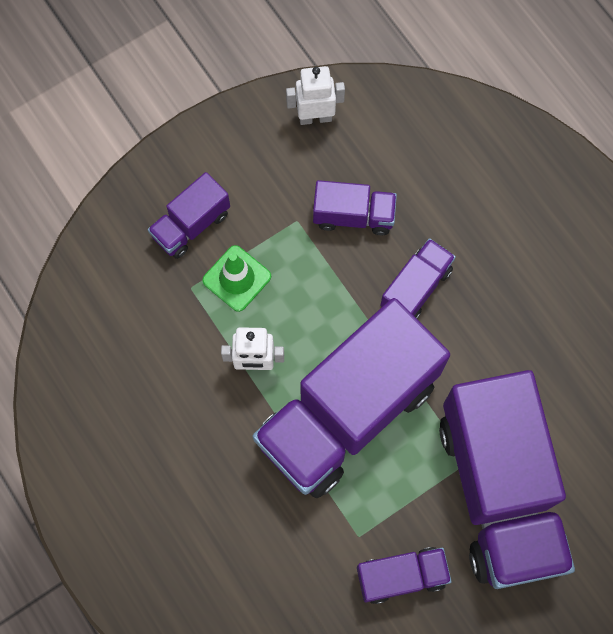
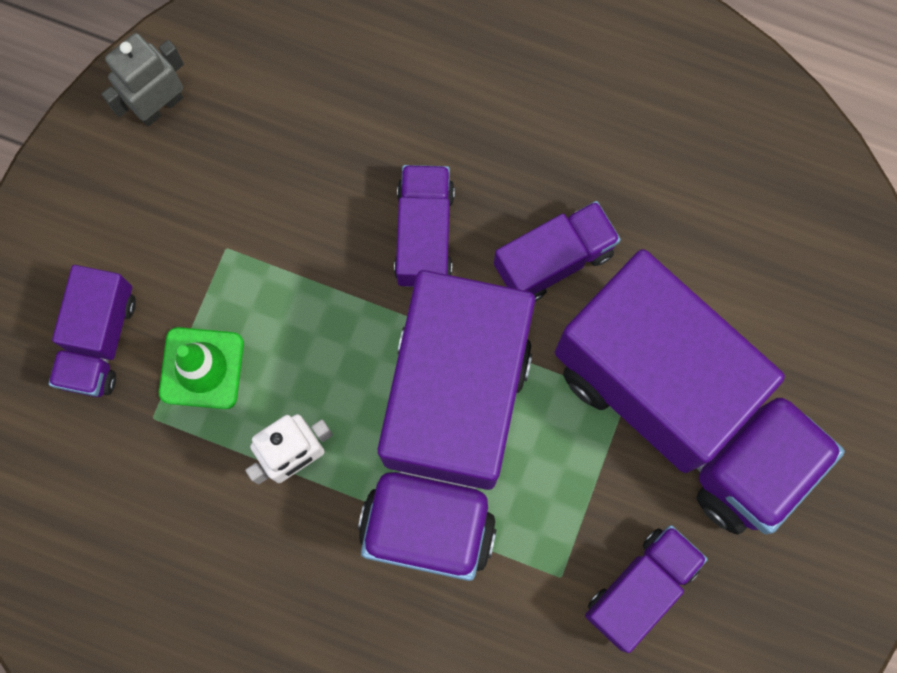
camera: 35 degrees left, 5 degrees up
white robot [286,66,345,125] -> grey robot [101,33,184,126]
purple truck [313,180,397,235] -> purple truck moved to [494,201,621,302]

